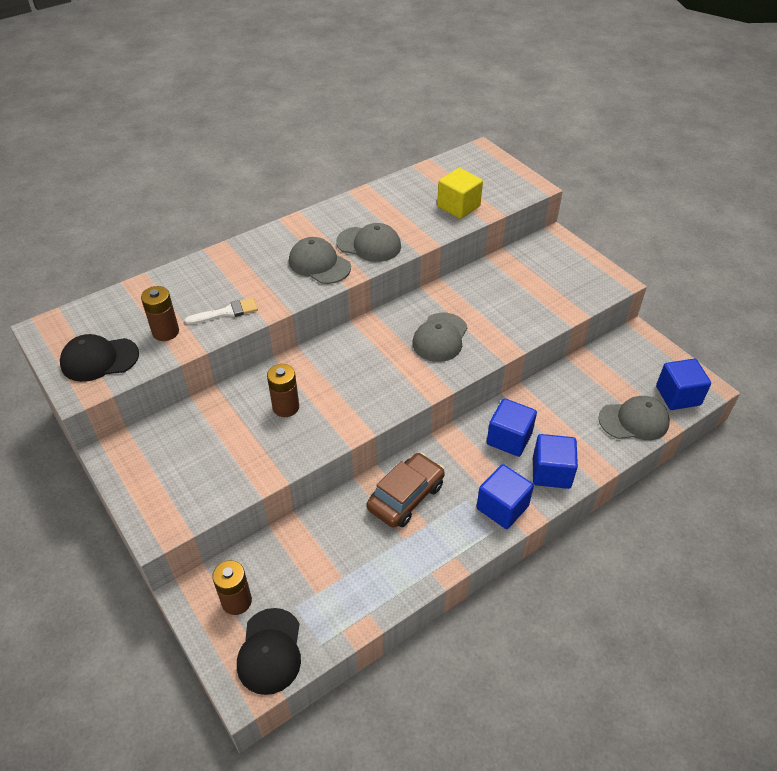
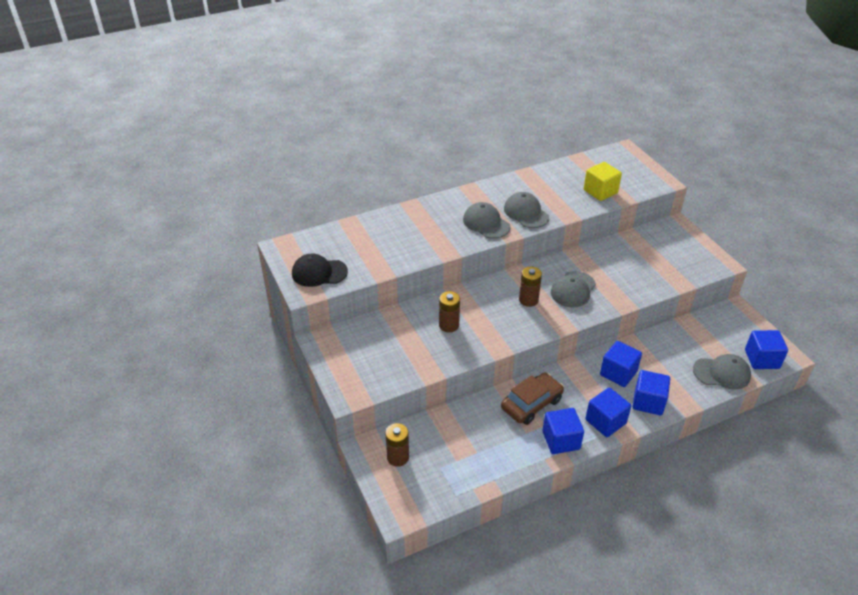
camera: 10 degrees right, 5 degrees down
brown battery [141,286,179,341] -> brown battery moved to [519,266,542,307]
white brush [184,298,258,325] -> none
black cap [237,608,301,695] -> none
grey cap [336,223,401,262] -> grey cap turned 150 degrees counterclockwise [504,192,549,228]
none -> blue cube [542,408,584,454]

